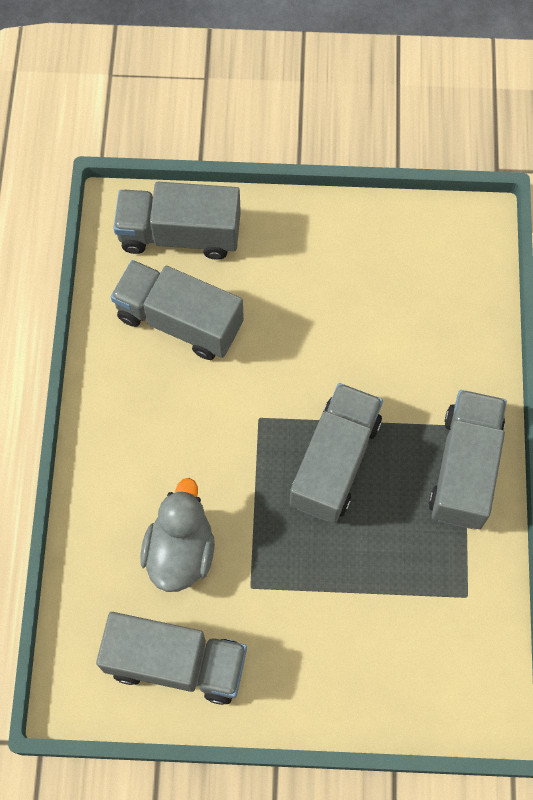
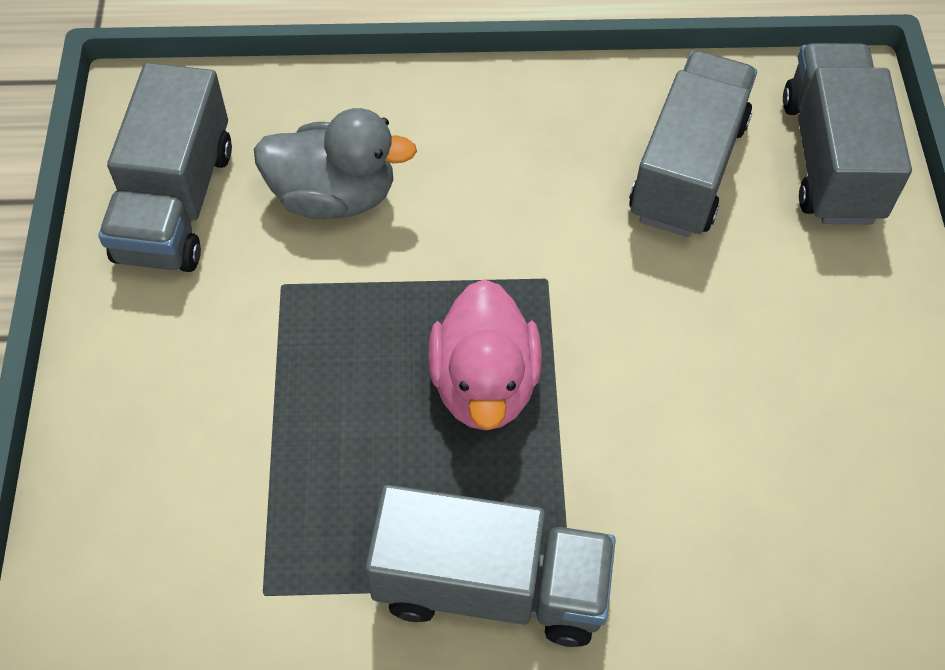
camera: 85 degrees right, 10 degrees down
grey truck [290,383,383,523] -> pink duck [428,279,542,430]

